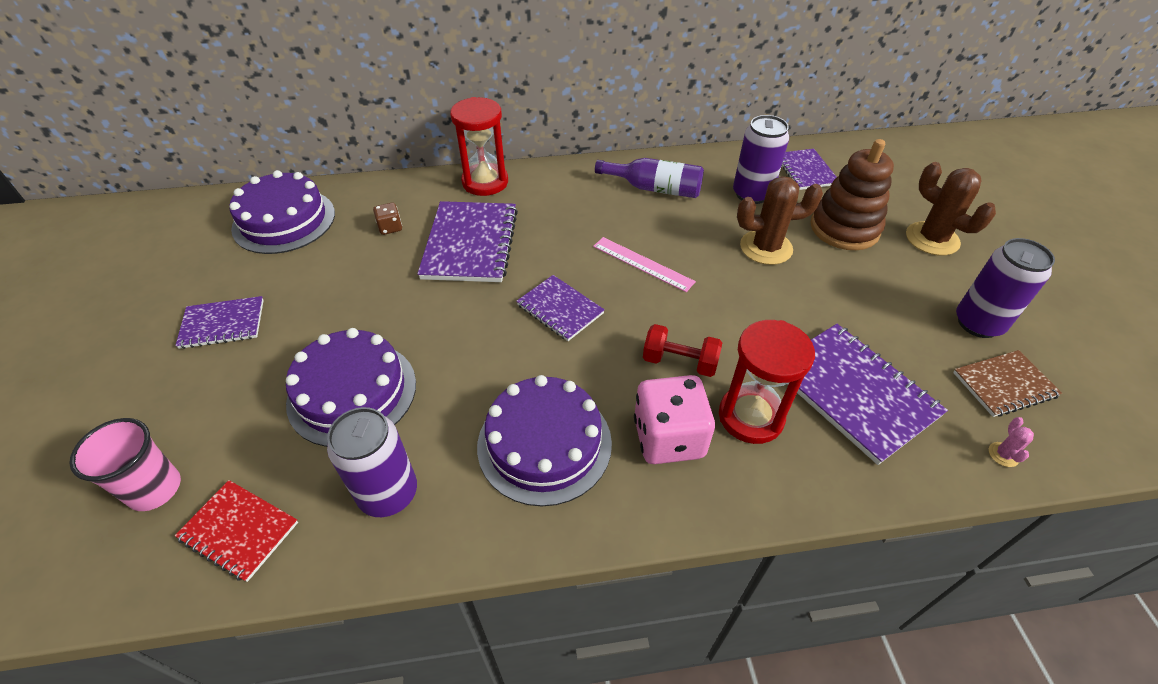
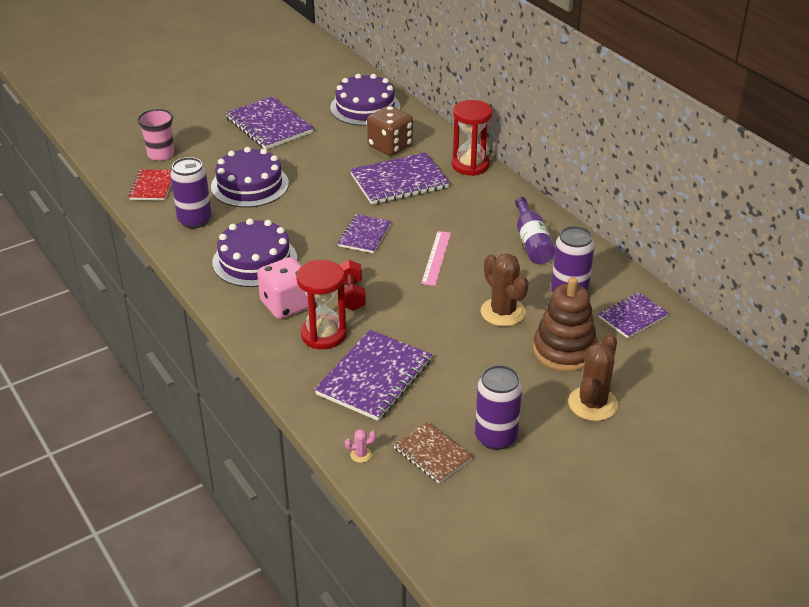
camera: 65 degrees right, 10 degrees down
purple notebook [175,296,264,349] -> purple notebook [225,96,314,150], size x1.68
brown dice [373,203,402,235] -> brown dice [367,106,413,156], size x2.14

